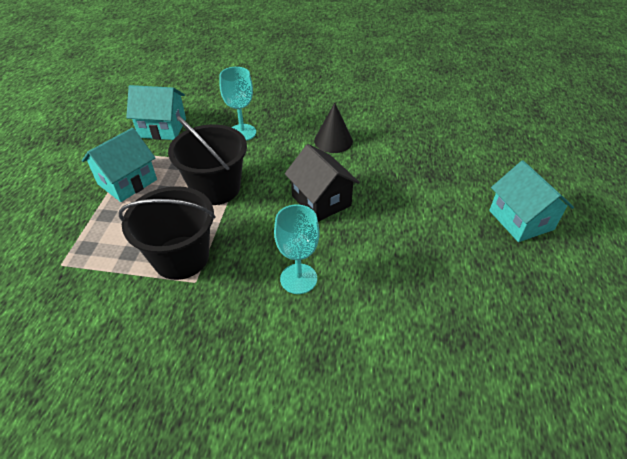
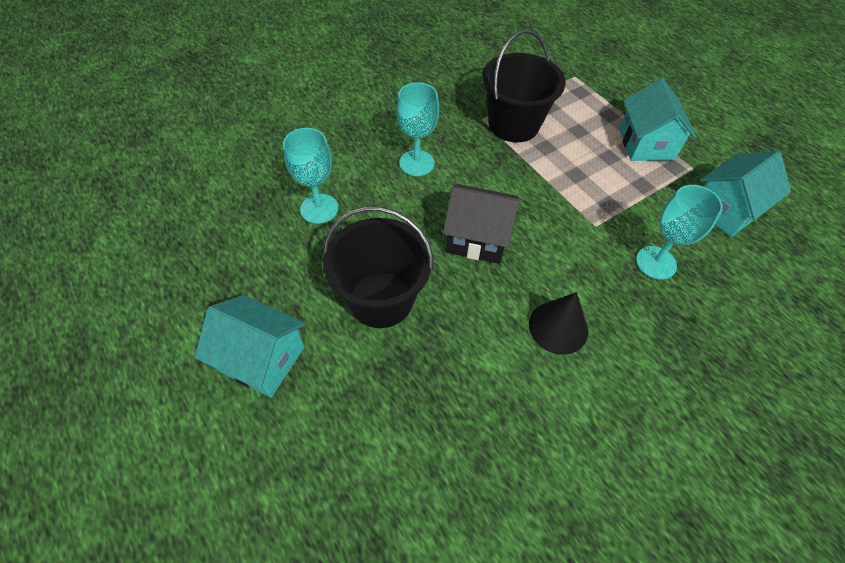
camera: 135 degrees right, 10 degrees up
black bucket [168,116,247,205] -> black bucket moved to [323,206,433,328]
none -> turquoise goblet [283,128,338,224]

